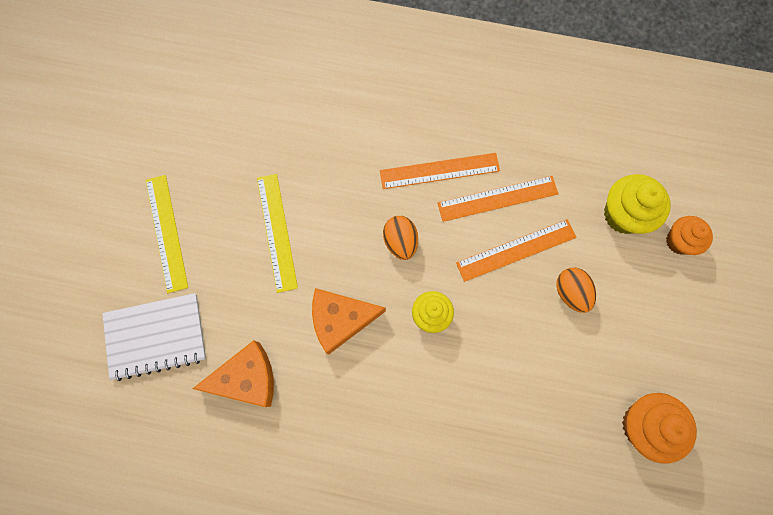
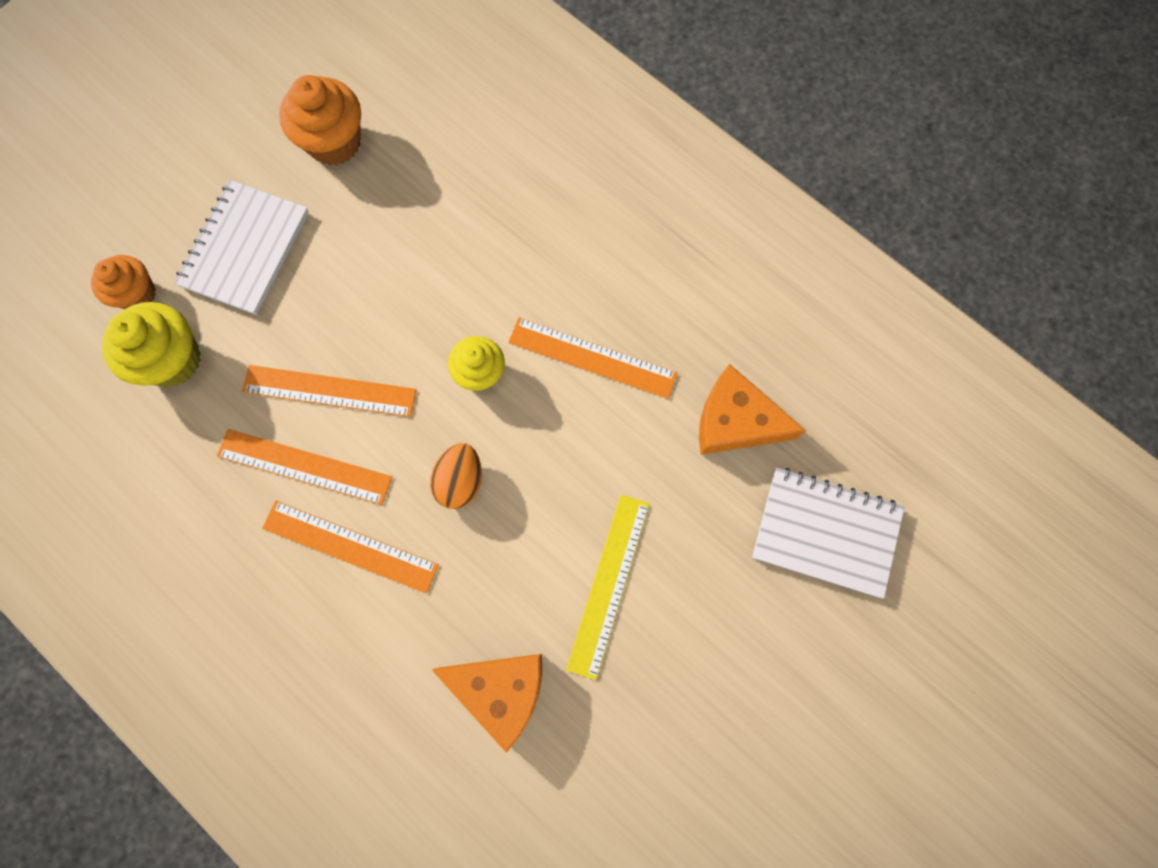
camera: 150 degrees left, 0 degrees up
yellow ruler [146,175,188,293] -> none
orange cheese [312,288,386,355] -> orange cheese moved to [432,654,542,753]
orange egg [557,268,596,313] -> none
none -> white notebook [174,180,309,315]
none -> orange ruler [508,317,678,399]

